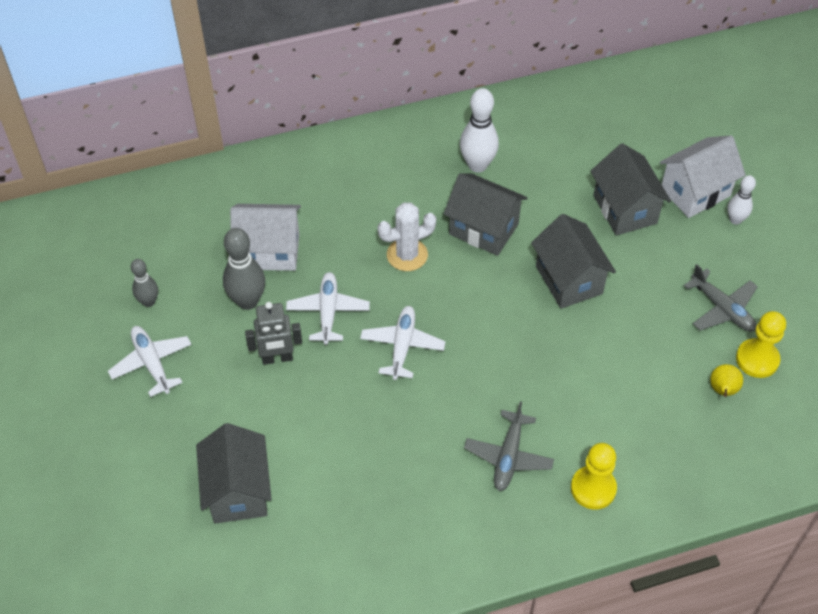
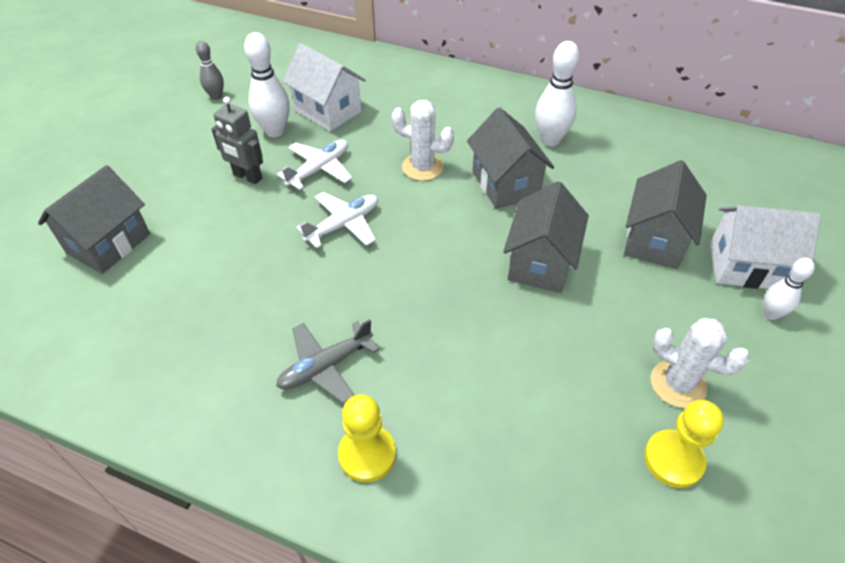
camera: 40 degrees right, 5 degrees down
white plane [108,326,192,397] -> none
grey bowling pin [223,228,265,310] -> white bowling pin [244,32,290,138]
grey plane [684,264,758,332] -> white cactus [651,318,750,408]
yellow pear [710,364,743,397] -> none

